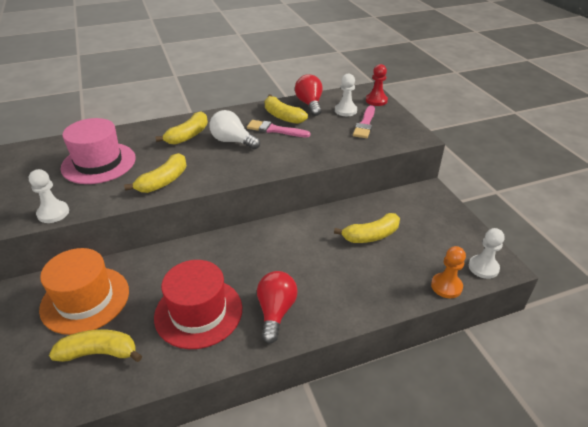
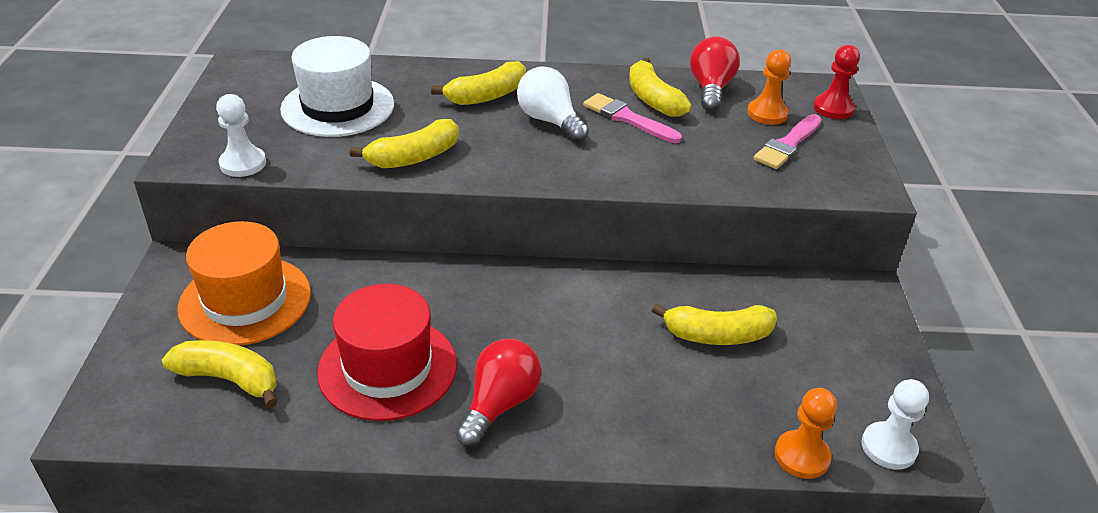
camera: 20 degrees right, 0 degrees up
pink hat [61,118,136,184] -> white hat [280,36,394,137]
white pawn [335,73,357,116] -> orange pawn [747,49,791,125]

